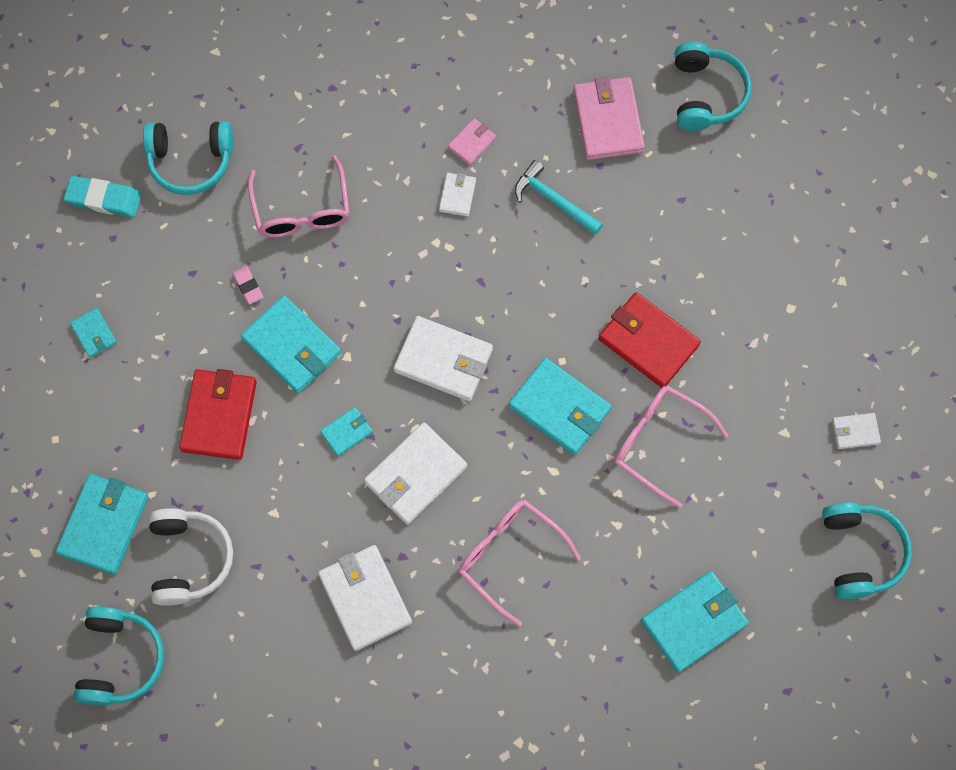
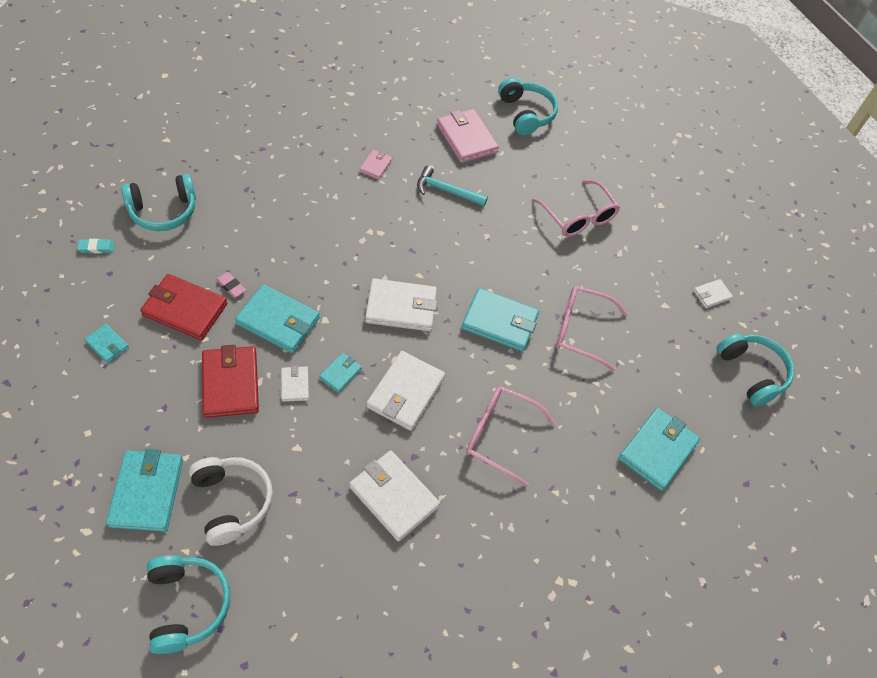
camera: 25 degrees left, 15 degrees down
turquoise eraser [64,176,142,217] -> turquoise eraser [77,239,115,253], size x0.57
pink glasses [248,155,349,238] -> pink glasses moved to [532,179,620,237]
white wallet [439,173,476,217] -> white wallet moved to [281,365,309,402]
red wallet [599,292,701,388] -> red wallet moved to [140,274,227,340]

